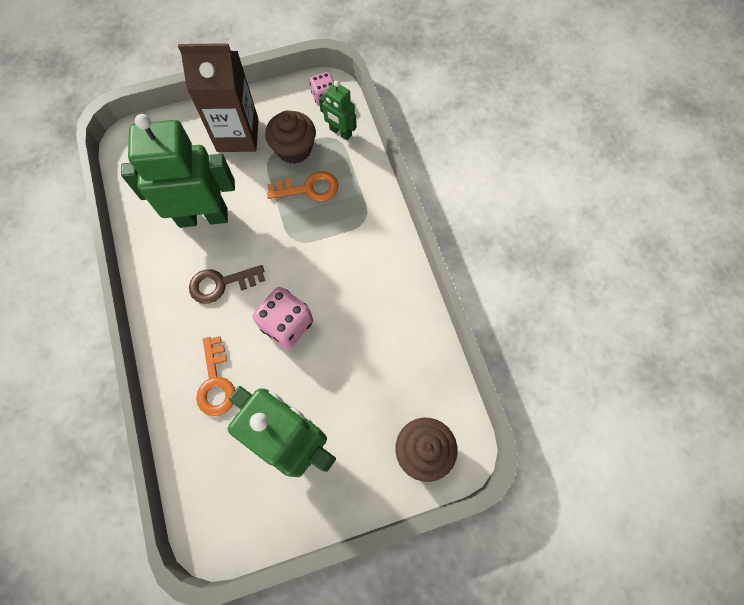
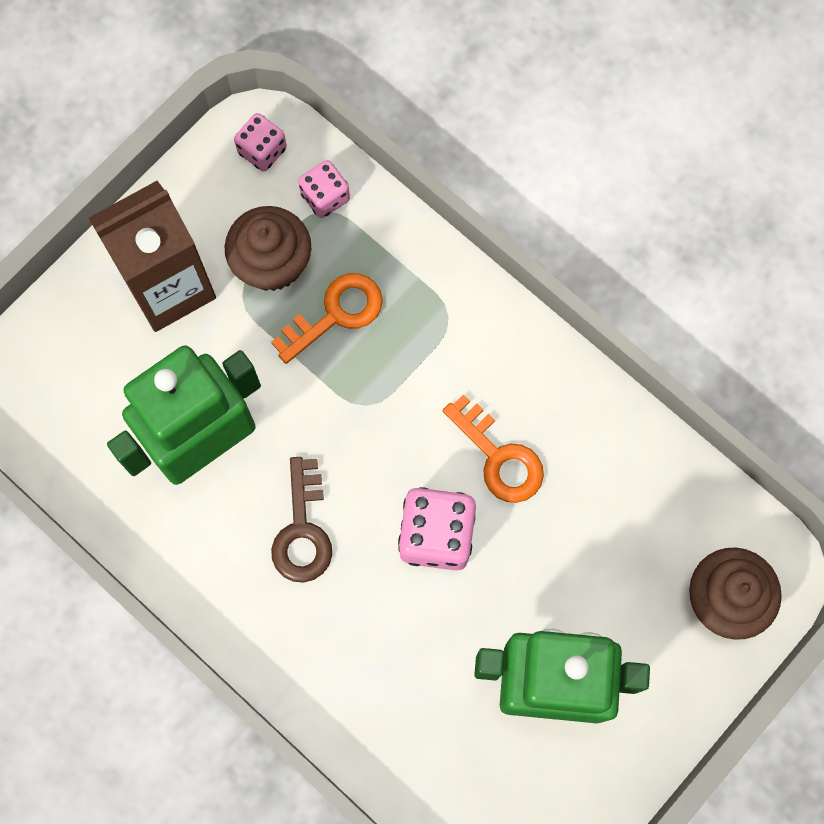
camera: 30 degrees left, 5 degrees up
brown key [189,265,265,304] -> brown key turned 45 degrees counterclockwise [271,457,332,583]
orange key [196,336,235,416] -> orange key moved to [443,394,544,503]
green robot [319,81,357,140] -> pink dice [298,160,350,218]

